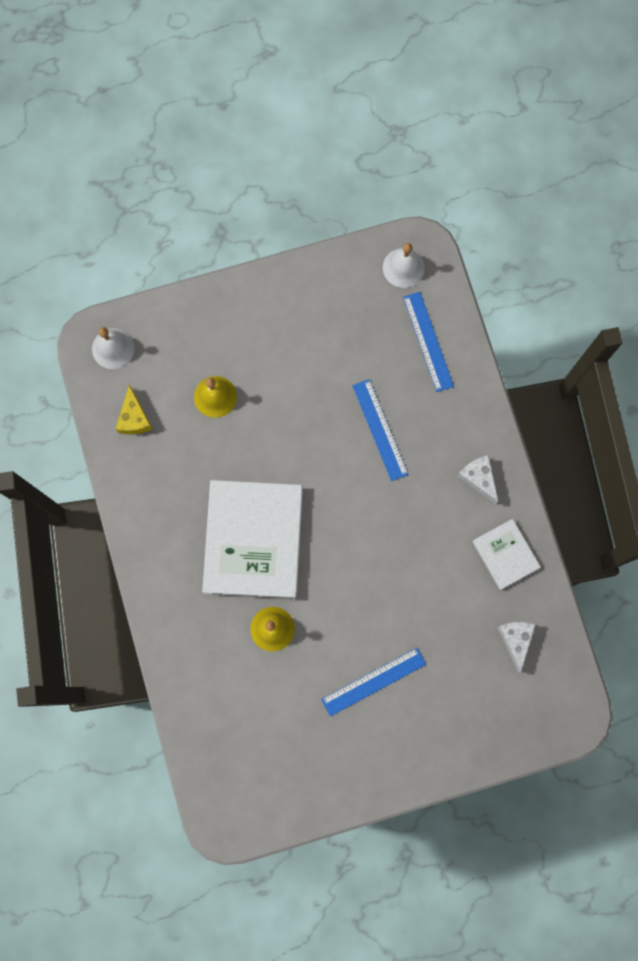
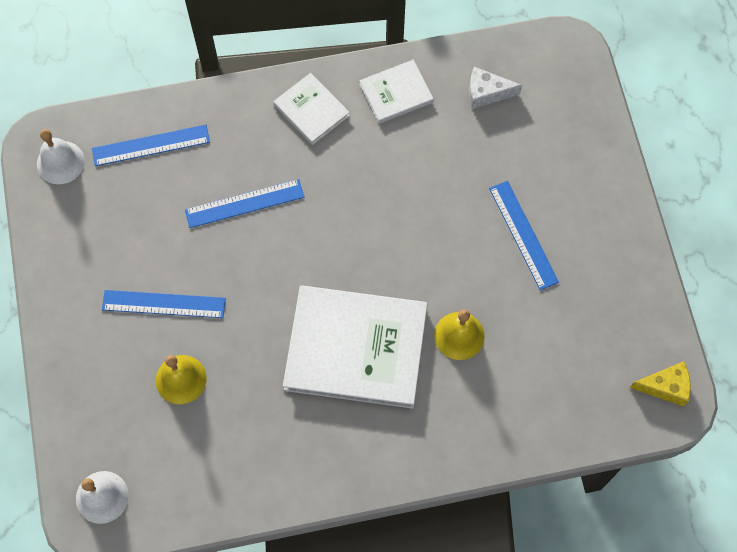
camera: 85 degrees left, 10 degrees down
yellow cheese [116,385,152,434] -> yellow cheese moved to [630,361,691,406]
white cheese [457,455,499,504] -> white book [274,73,350,145]
none -> blue ruler [102,290,226,318]

